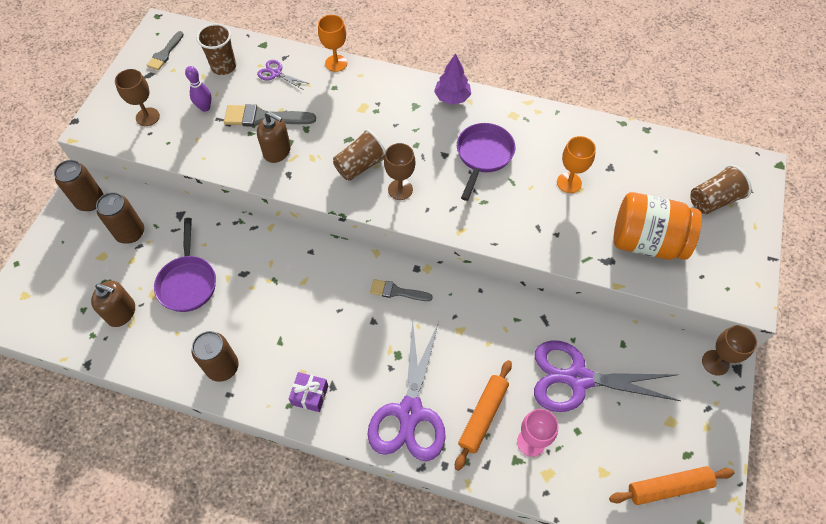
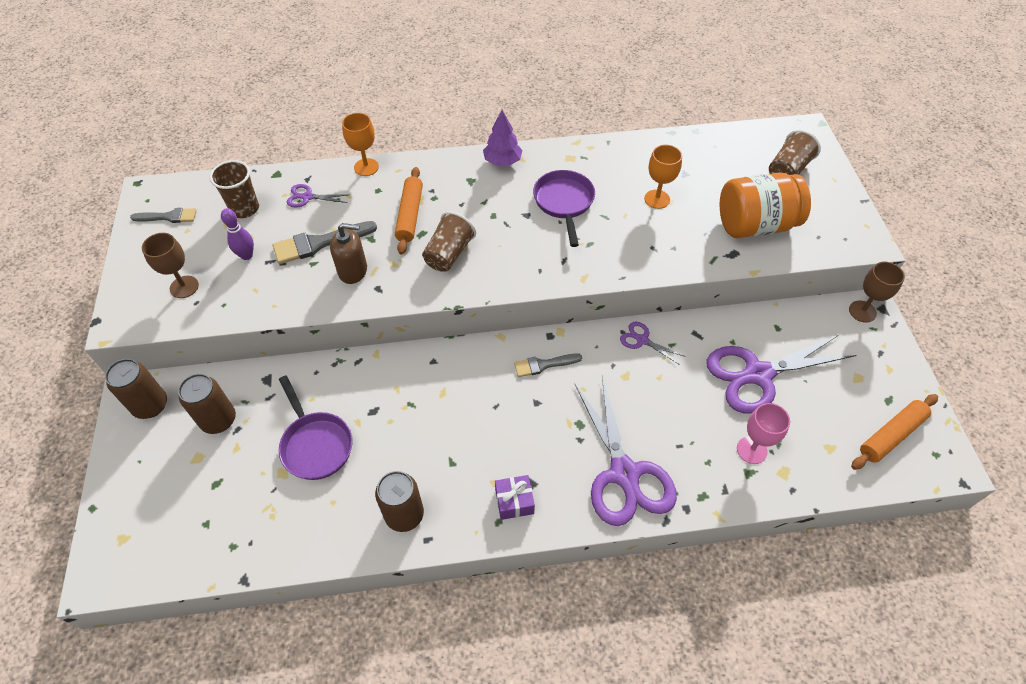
camera: 25 degrees left, 5 degrees down
brown soap dispenser [91,281,135,327] -> none
grey brush [147,31,184,70] -> grey brush turned 90 degrees counterclockwise [130,208,197,223]
brown goblet [384,143,415,200] -> none
orange rolling pin [455,360,512,471] -> orange rolling pin moved to [395,167,423,254]
none -> purple scissors [620,322,686,365]

